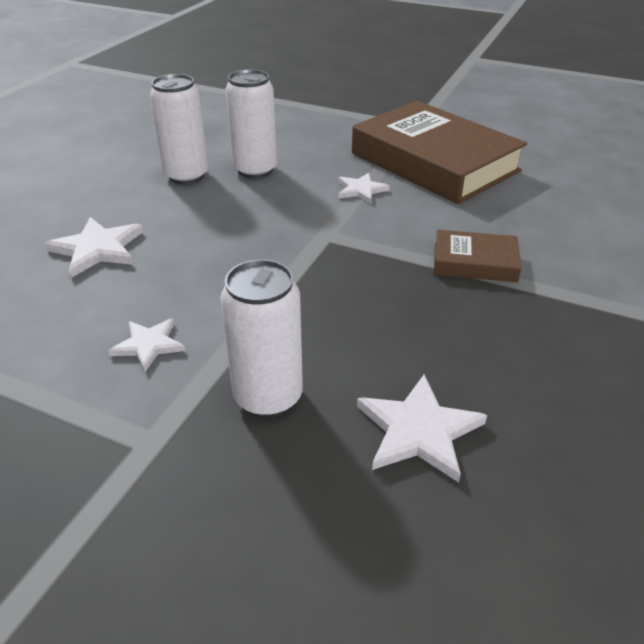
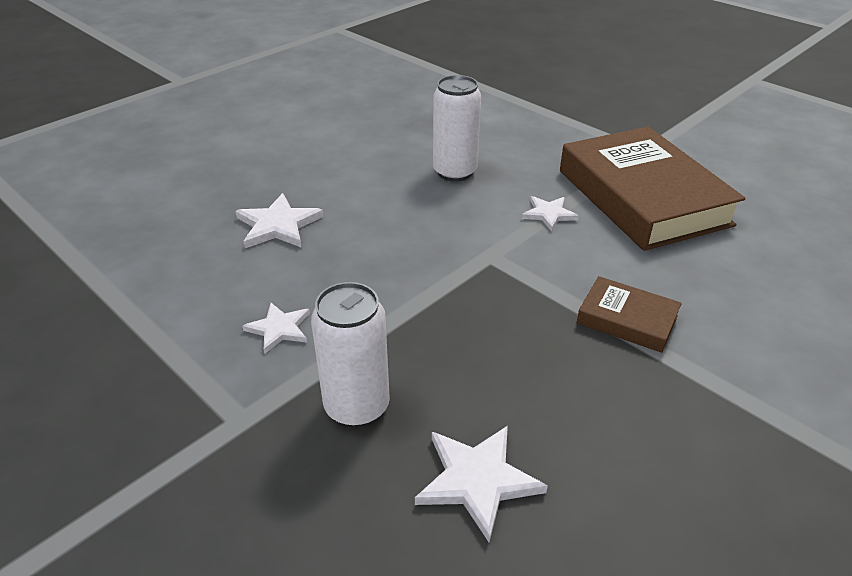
camera: 20 degrees right, 0 degrees up
white can [150,74,208,185] -> none

